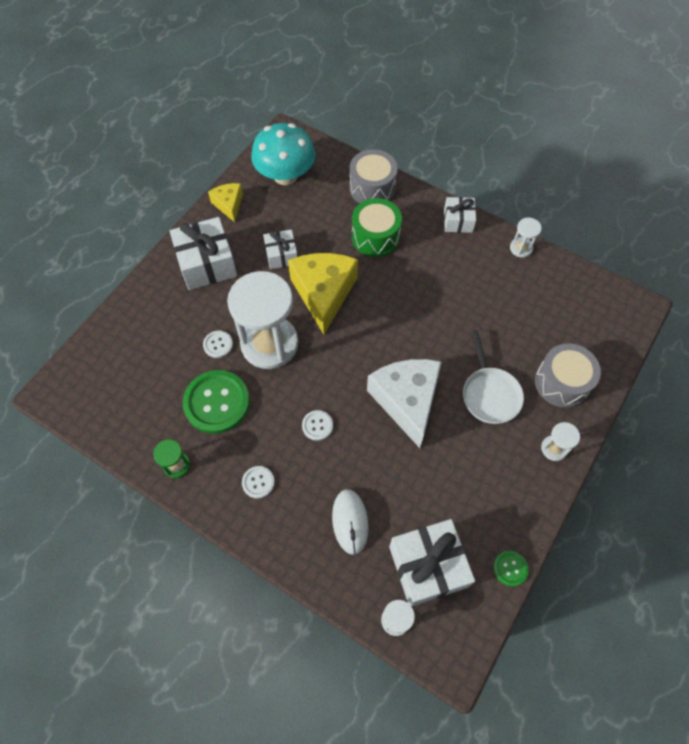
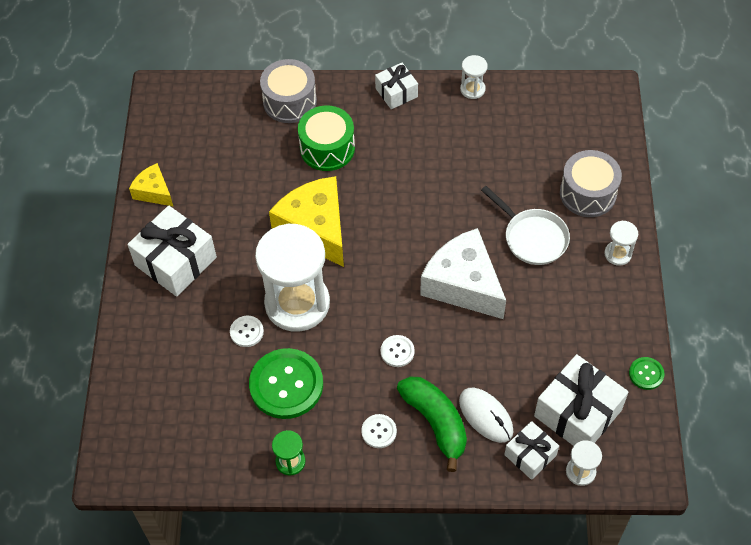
camera: 30 degrees left, 5 degrees down
turquoise mushroom [251,123,315,185] -> none
white gift [263,229,297,269] -> white gift moved to [504,421,559,480]
none -> green banana [397,377,467,472]

